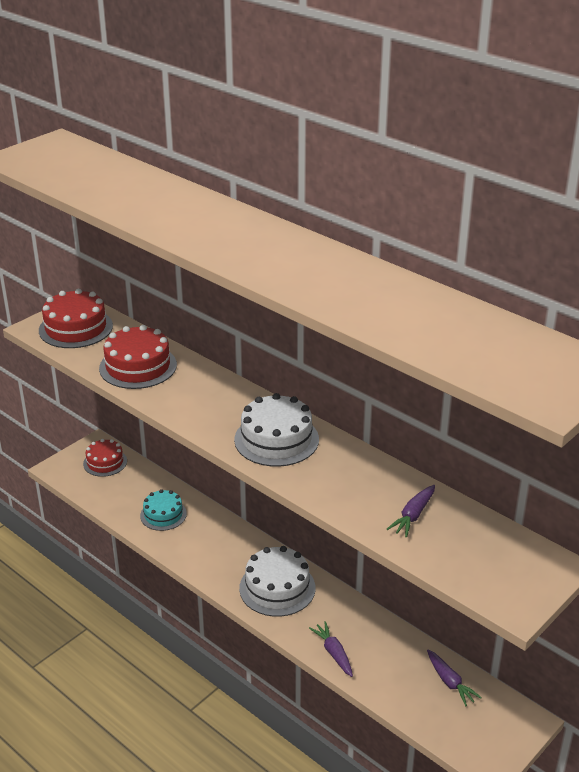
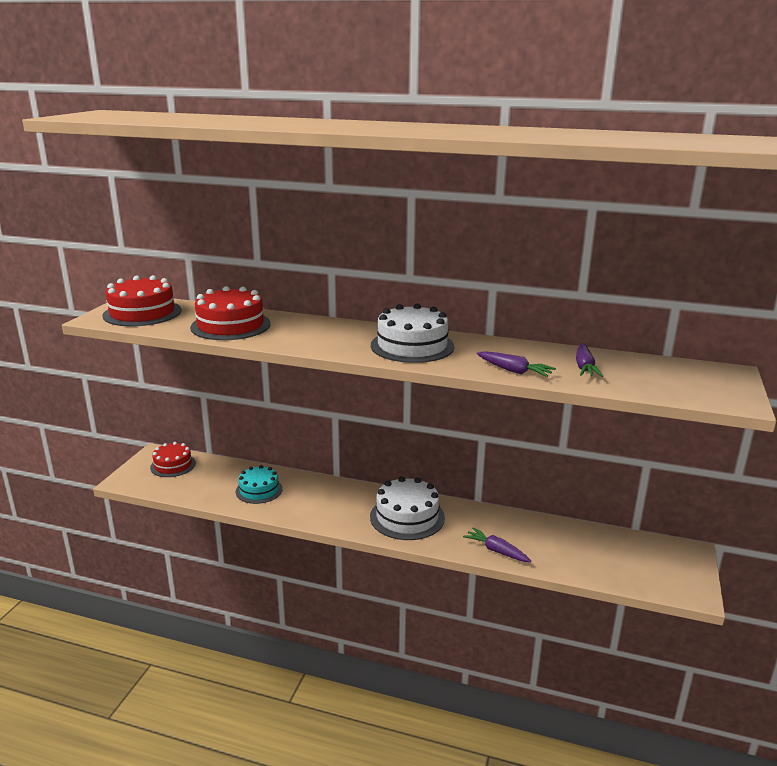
camera: 25 degrees left, 10 degrees down
purple carrot [427,650,482,706] -> purple carrot moved to [477,351,556,377]

